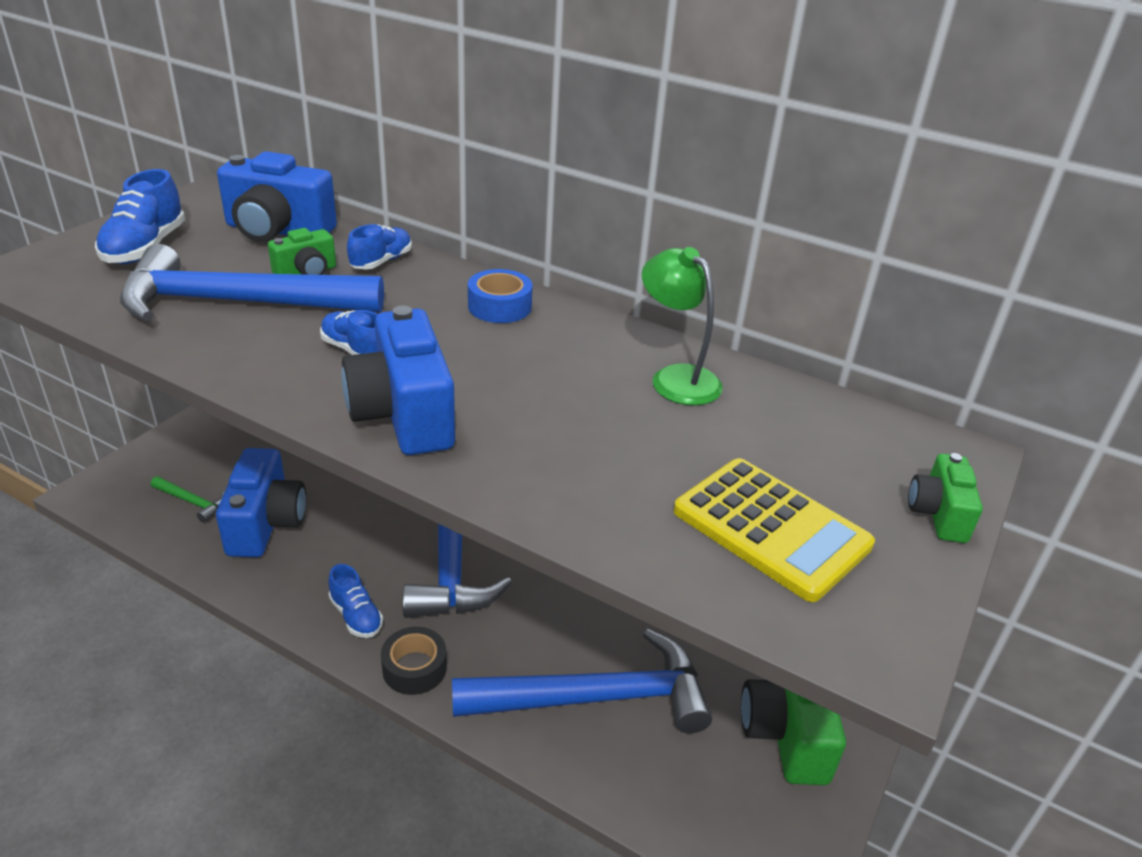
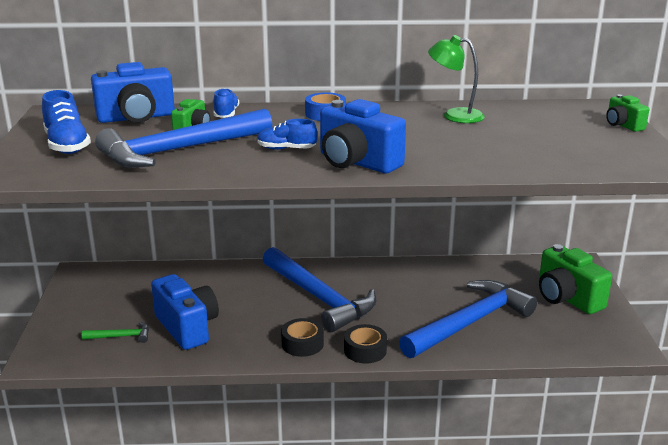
camera: 30 degrees left, 10 degrees down
blue shoe [328,564,383,638] -> black tape [281,318,324,357]
yellow calculator [674,458,875,602] -> none

